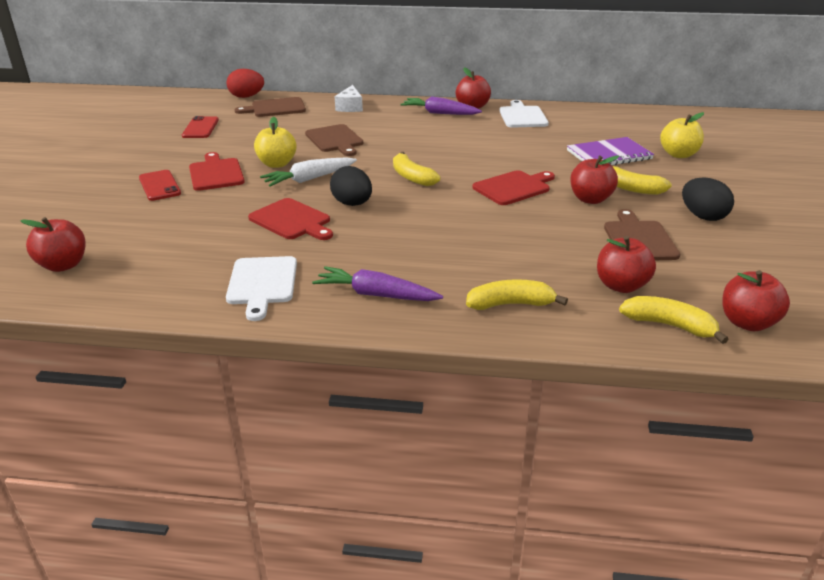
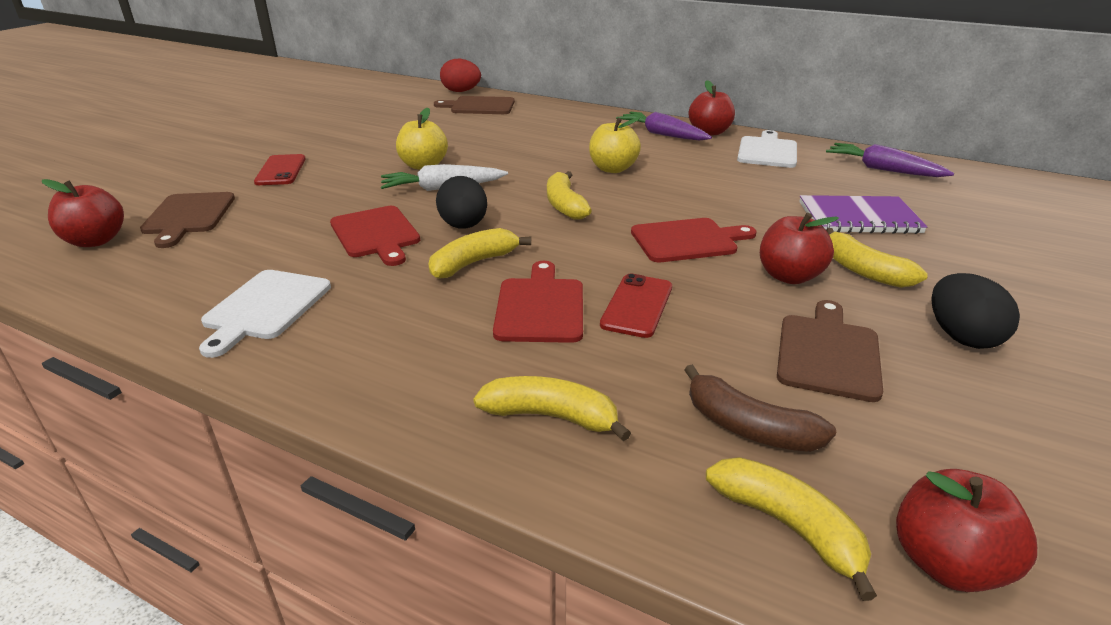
camera: 20 degrees right, 0 degrees up
red phone [182,116,219,138] -> red phone moved to [600,274,672,338]
red cutting board [189,152,245,191] -> red cutting board moved to [493,261,583,343]
brown cutting board [305,124,363,156] -> brown cutting board moved to [140,192,235,248]
purple carrot [312,266,443,301] -> purple carrot moved to [826,143,954,177]
white cheese [335,85,363,112] -> none
red apple [597,236,656,293] -> brown banana [684,364,836,452]
yellow apple [660,112,704,158] -> yellow apple moved to [589,118,641,173]
none -> yellow banana [428,228,531,279]

